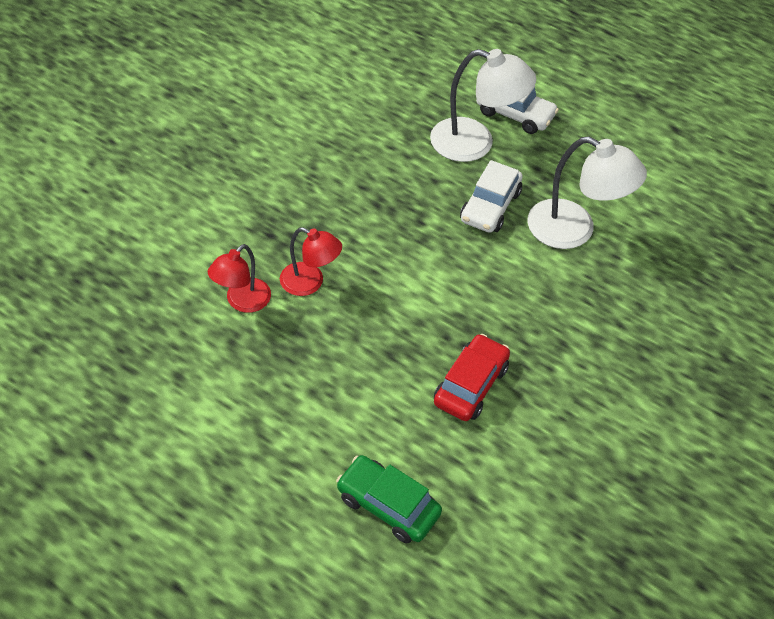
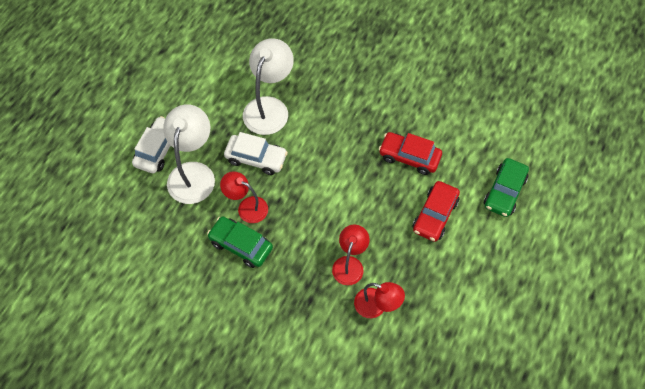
camera: 95 degrees left, 10 degrees up
none -> green car [207,216,273,268]
none -> red lamp [220,171,268,223]
none -> red car [413,181,460,242]

